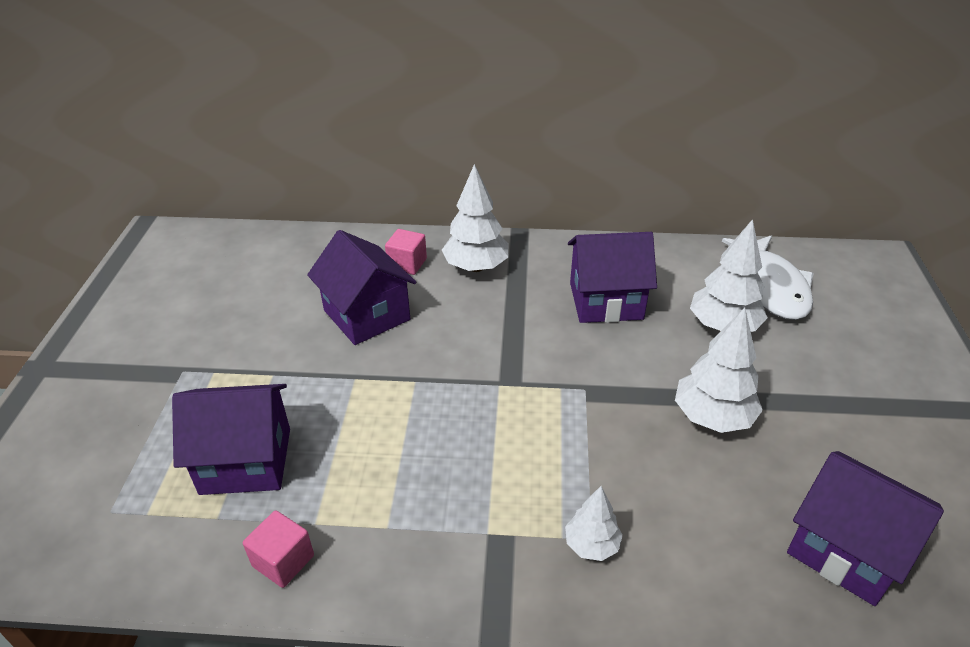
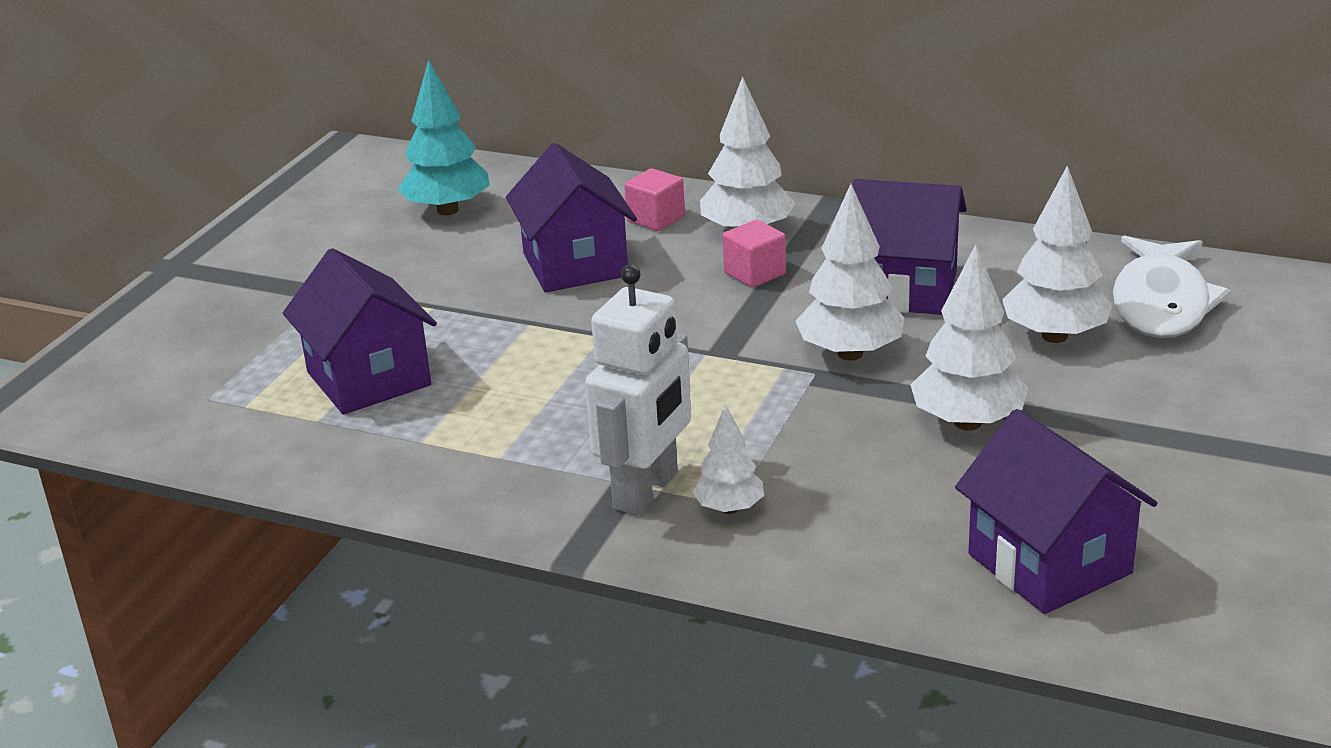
camera: 20 degrees right, 10 degrees down
purple house [172,384,290,495] -> purple house turned 45 degrees clockwise [283,248,437,415]
pink cube [243,510,314,588] -> pink cube moved to [723,220,786,288]
none -> turquoise tree [397,60,490,215]
none -> white robot [585,265,691,515]
none -> white tree [796,184,905,361]

